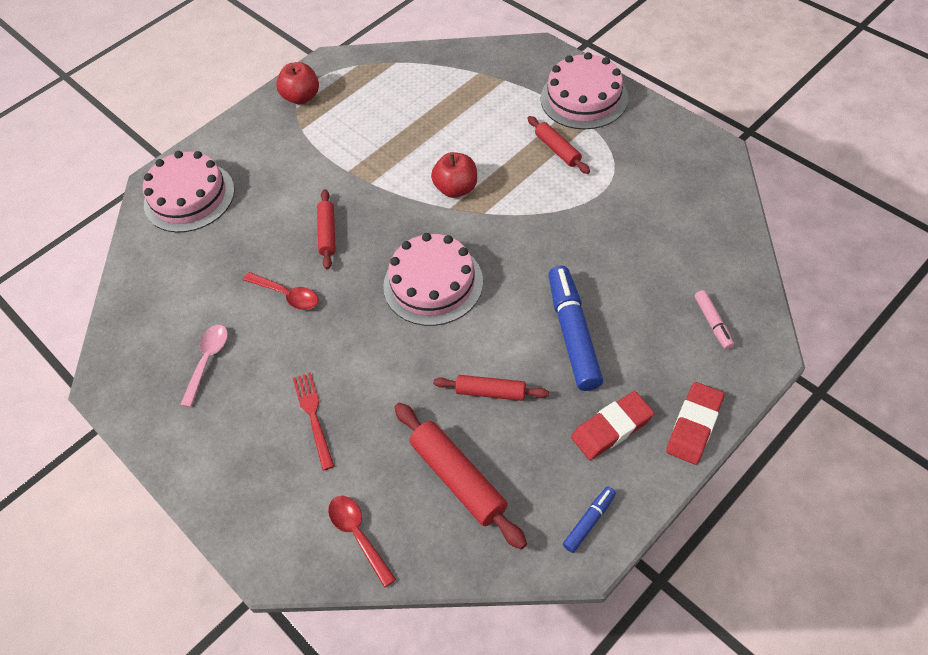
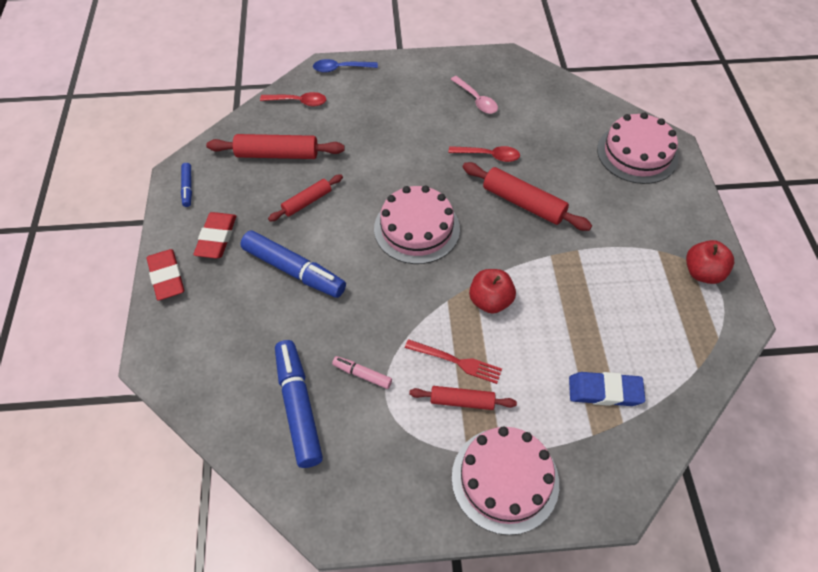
camera: 125 degrees right, 0 degrees up
red spoon [243,272,318,310] -> red spoon turned 150 degrees counterclockwise [448,146,520,162]
red fork [293,372,334,471] -> red fork moved to [405,339,502,384]
red rolling pin [317,189,336,269] -> red rolling pin [462,162,592,231], size x1.62
pink marker [695,290,734,349] -> pink marker moved to [332,356,392,389]
none -> blue marker [275,340,323,468]
none -> blue spoon [313,59,378,72]
none -> blue eraser [569,372,645,406]

